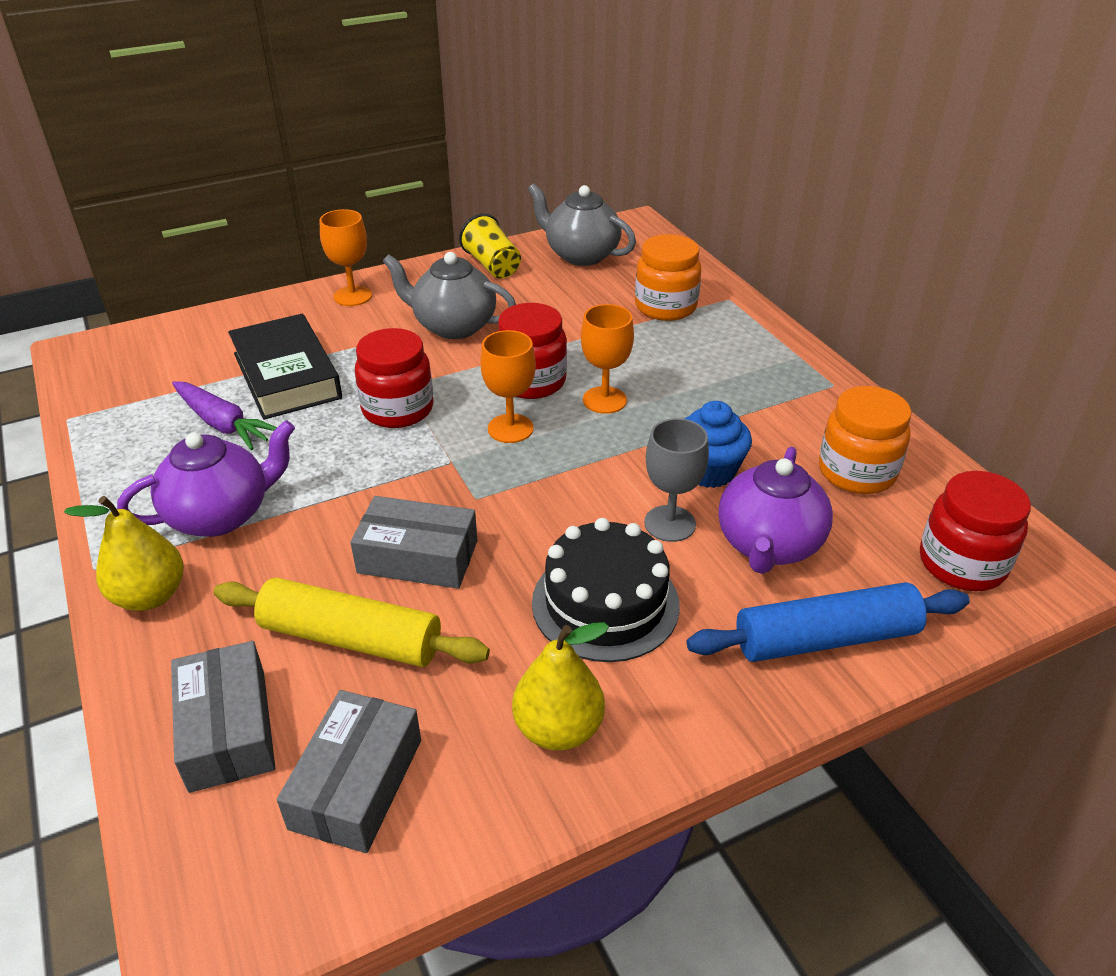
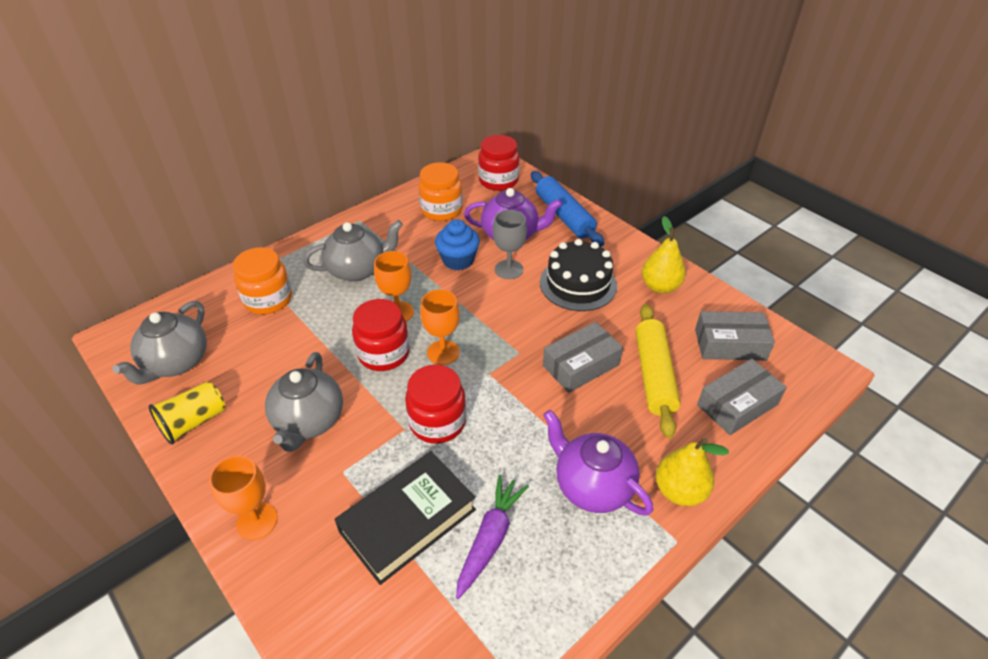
camera: 105 degrees left, 5 degrees up
grey box [350,496,477,589] -> grey box turned 60 degrees clockwise [543,322,623,393]
none -> grey teapot [303,220,403,282]

